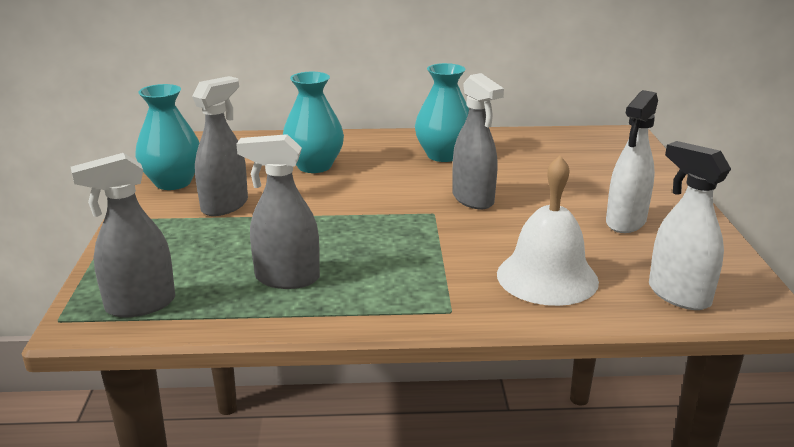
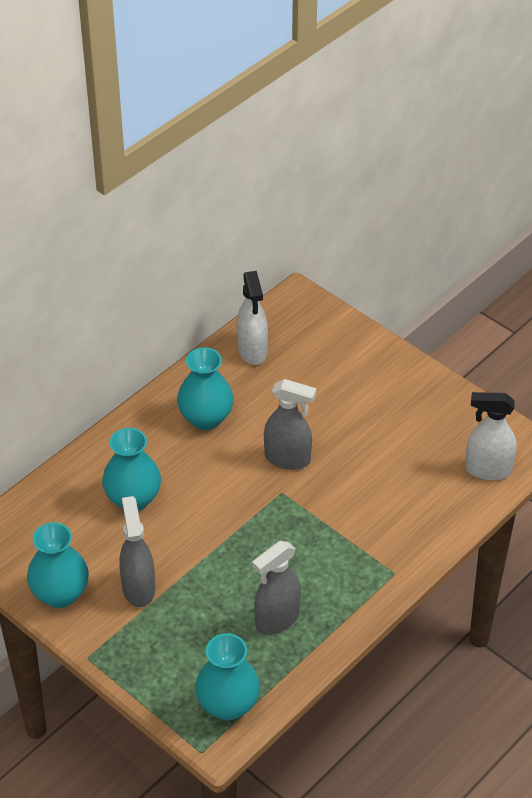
camera: 45 degrees left, 20 degrees up
grey spray bottle [71,153,175,318] -> turquoise vase [195,633,260,720]
white bell [497,155,599,306] -> none
white spray bottle [606,90,658,233] -> white spray bottle moved to [237,271,268,365]

